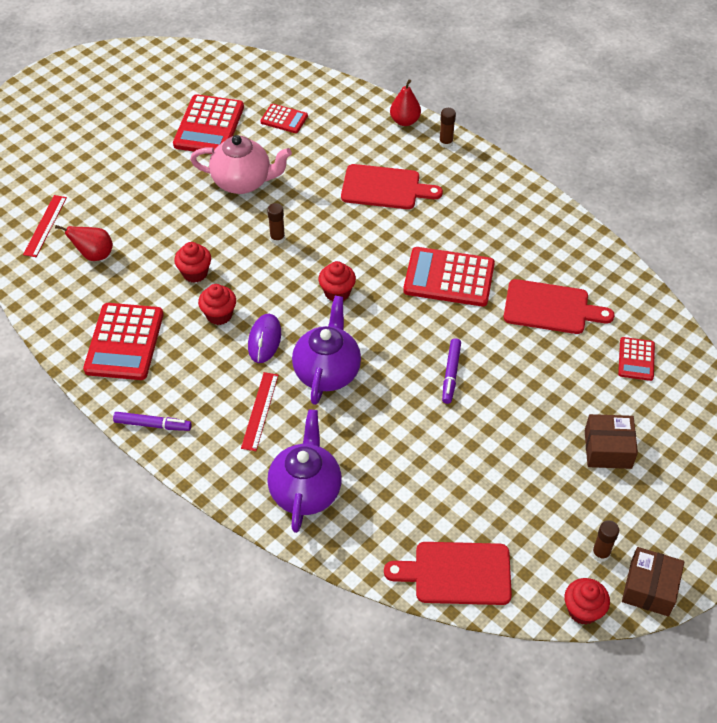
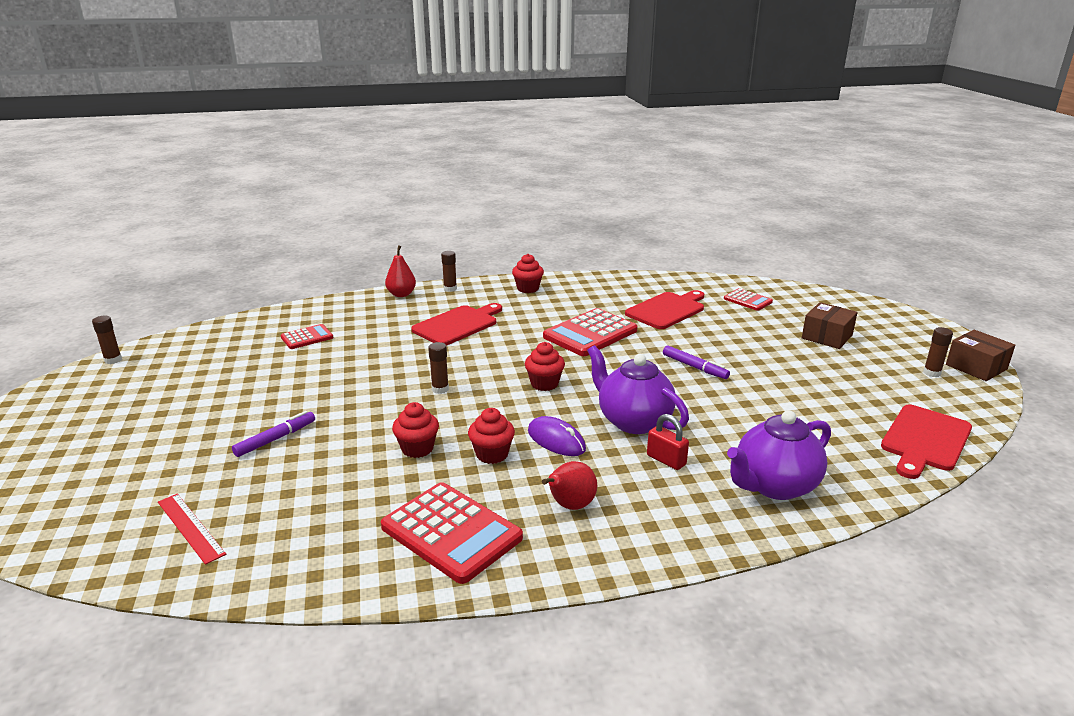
camera: 55 degrees left, 25 degrees down
red pear [55,225,113,261] -> red pear moved to [542,461,597,510]
purple marker [113,412,192,431] -> purple marker moved to [232,411,315,457]
red calculator [173,94,244,152] -> none
pink teapot [190,135,292,194] -> none
red ruler [241,372,279,451] -> none
purple teapot [267,409,342,533] -> purple teapot turned 75 degrees counterclockwise [727,410,831,500]
red cupcake [564,578,610,625] -> red cupcake moved to [512,254,544,293]
none -> brown glue stick [92,316,122,364]
none -> red padlock [647,414,689,470]

